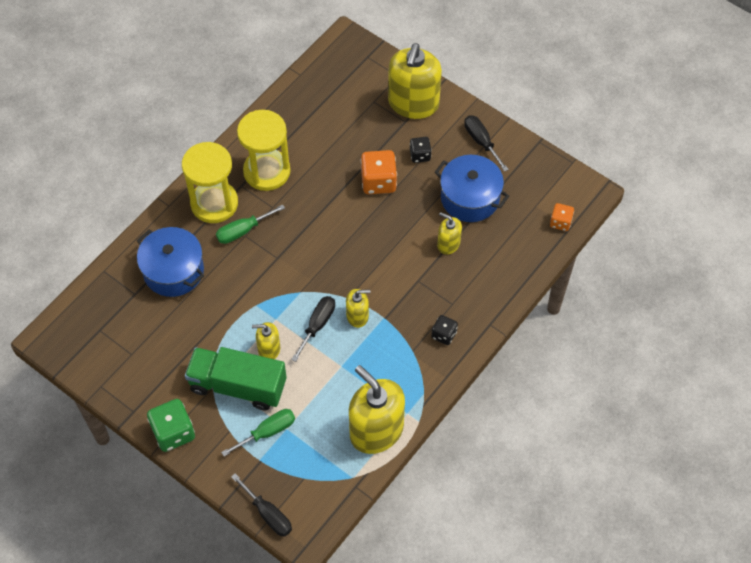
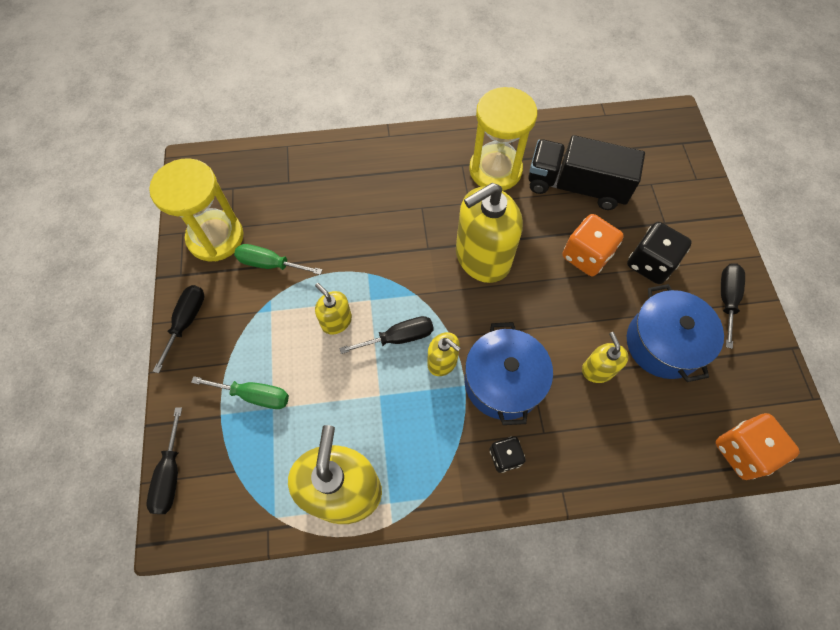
camera: 45 degrees right, 5 degrees up
blue pot [137,227,204,297] -> blue pot moved to [465,322,553,425]
green dice [147,399,195,452] -> black screwdriver [153,285,205,373]
yellow hourglass [182,142,238,223] -> yellow hourglass moved to [149,158,244,261]
green truck [185,347,287,410] -> none
green screwdriver [216,205,285,244] -> green screwdriver moved to [234,244,323,275]
yellow soap dispenser [388,43,442,119] -> yellow soap dispenser moved to [456,183,523,283]
black dice [410,137,432,163] -> black dice [627,222,692,284], size x1.70
orange dice [550,203,574,231] -> orange dice [715,413,800,480], size x1.70
none -> black truck [528,135,645,210]

